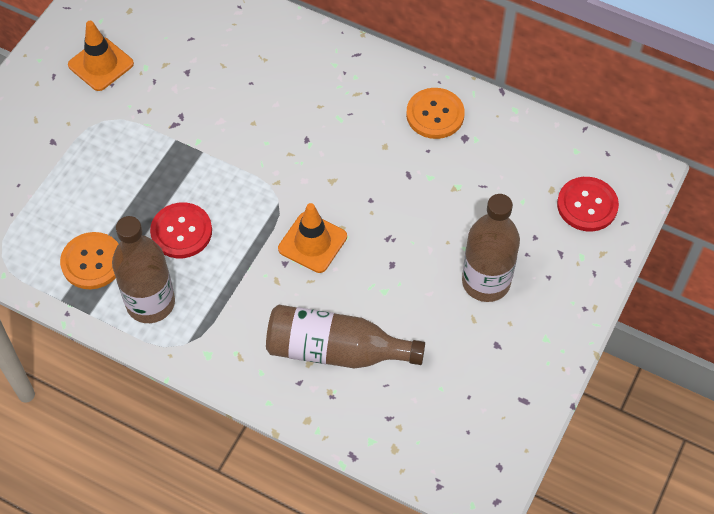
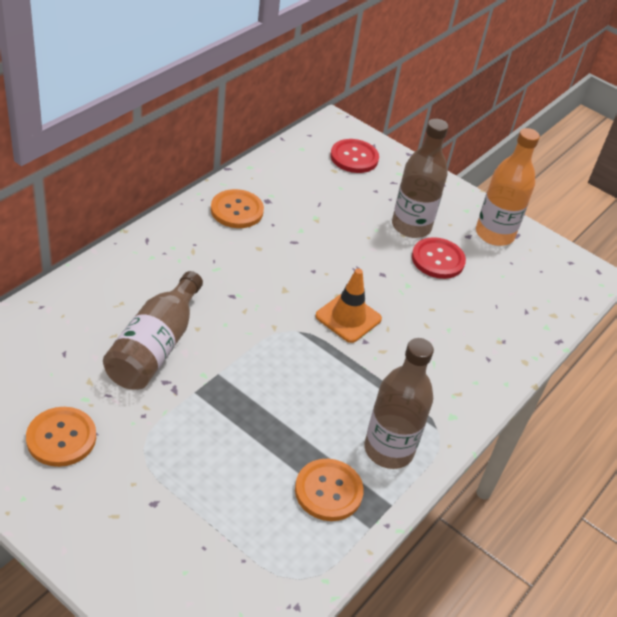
camera: 85 degrees left, 15 degrees down
orange traffic cone [68,21,134,91] -> orange button [26,407,96,467]
red button [150,202,212,258] -> red button moved to [412,237,466,279]
brown bottle [266,305,425,369] -> brown bottle moved to [103,271,203,390]
none -> orange bottle [476,128,540,246]

